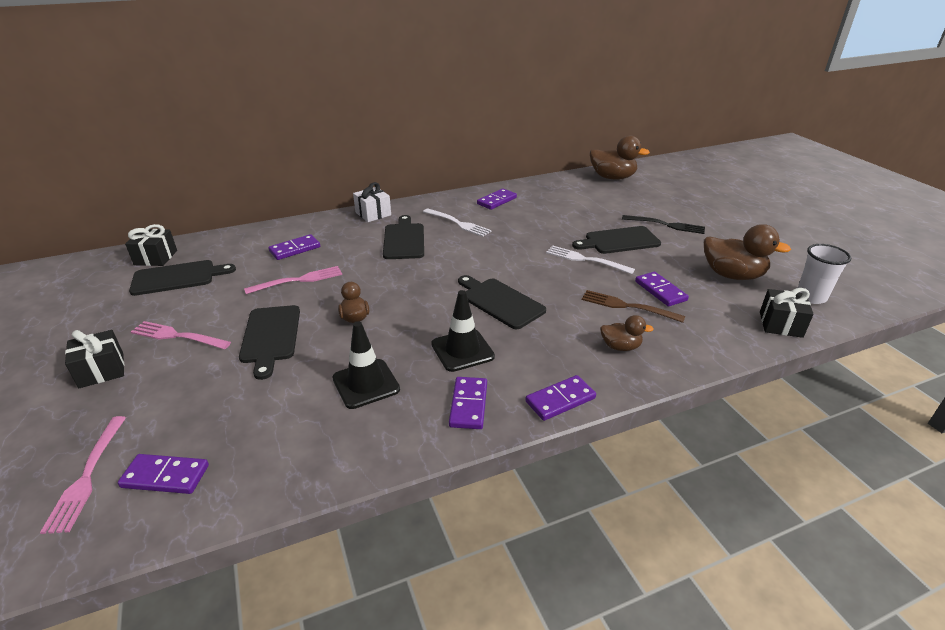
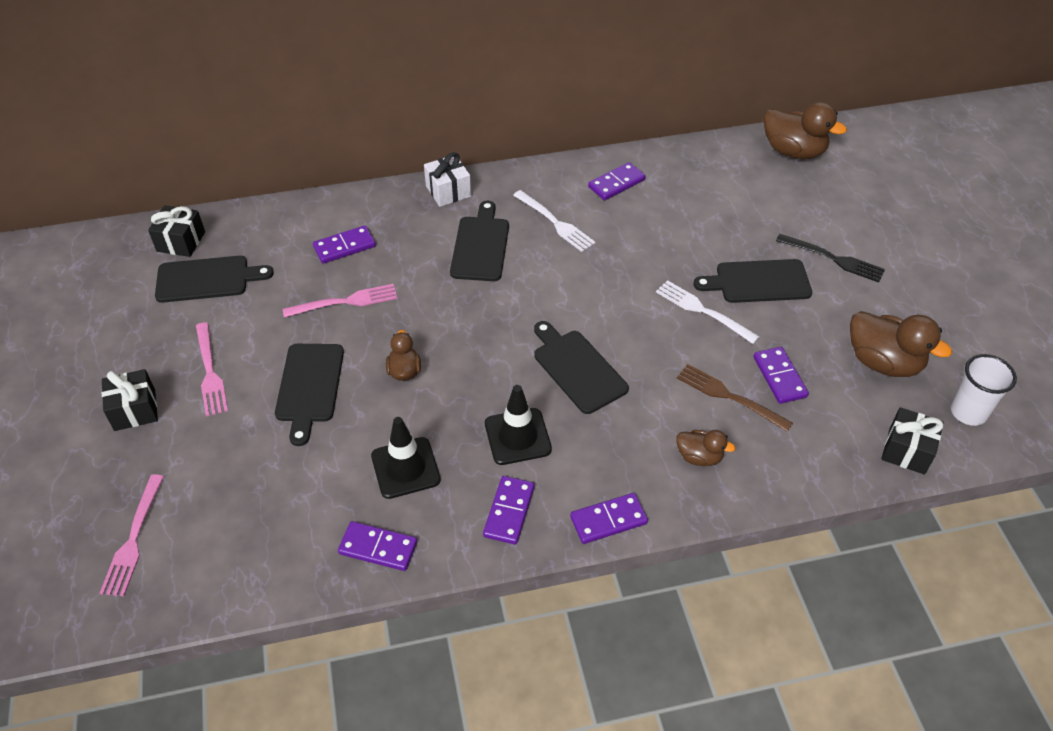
camera: 10 degrees right, 15 degrees up
purple domino [118,454,209,494] -> purple domino moved to [338,521,418,571]
pink fork [131,321,231,349] -> pink fork turned 135 degrees counterclockwise [196,322,228,417]

